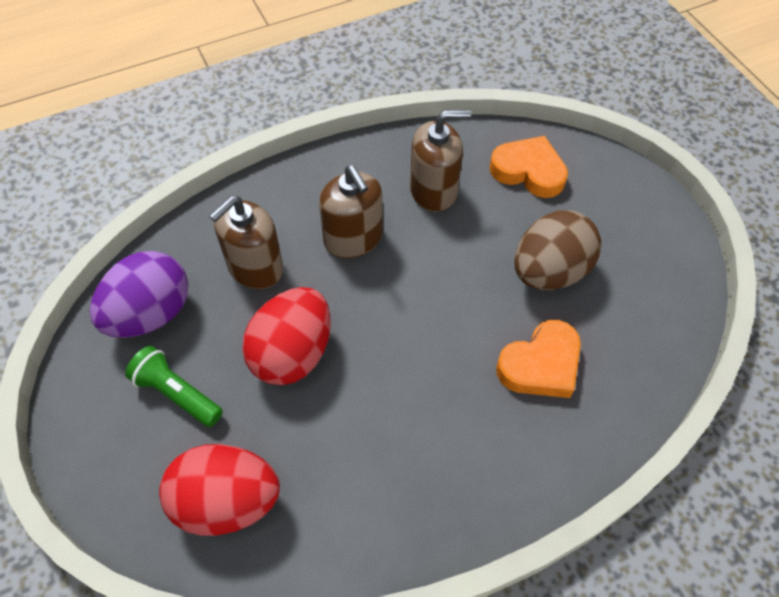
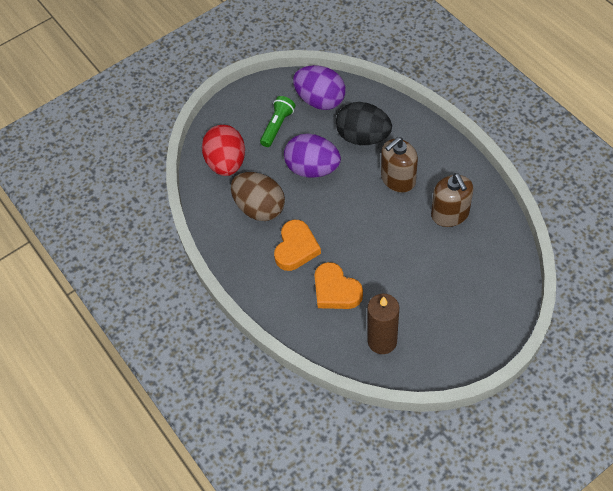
camera: 85 degrees right, 0 degrees up
brown soap dispenser [209,196,283,289] -> black egg [336,102,392,145]
red egg [242,287,331,385] -> purple egg [284,134,341,178]
orange heart [489,136,568,198] -> orange heart moved to [274,220,321,271]
brown egg [515,210,602,290] -> brown egg moved to [231,172,285,221]
none -> brown candle [368,294,399,354]

